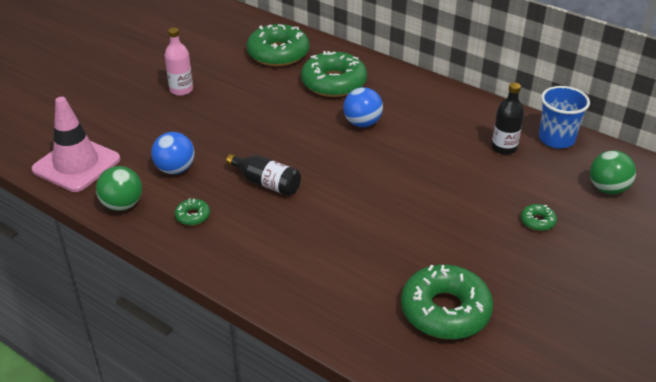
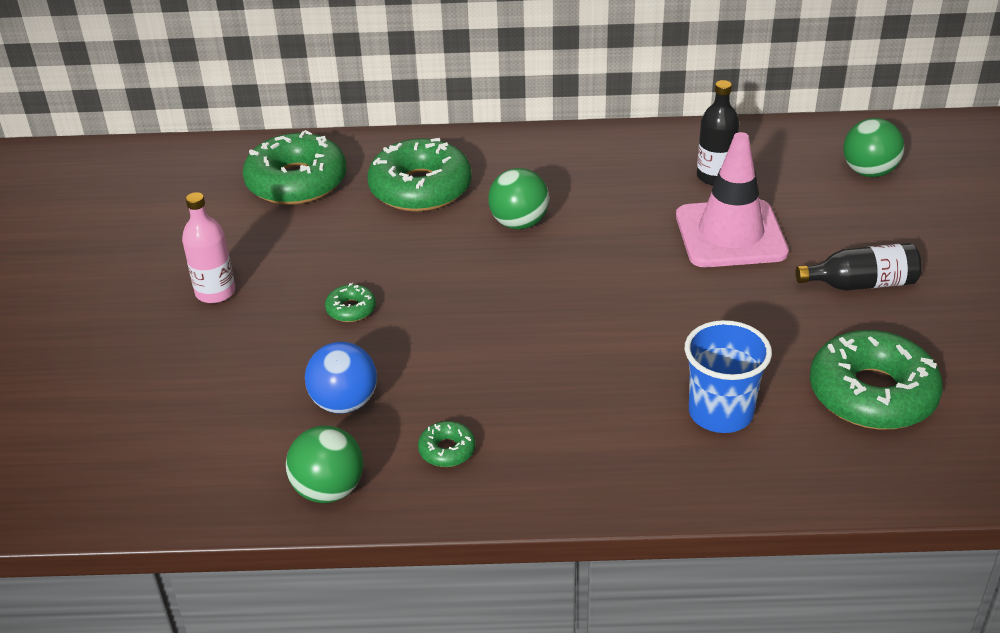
camera: 35 degrees left, 0 degrees up
pink traffic cone [32,97,120,192] -> pink traffic cone moved to [676,132,789,267]
black bottle [226,154,301,196] -> black bottle moved to [795,243,922,291]
blue ball [343,87,383,127] -> green ball [488,168,549,229]
green donut [521,204,557,231] -> green donut moved to [325,283,376,322]
blue cup [539,86,590,148] -> blue cup moved to [685,320,772,433]

